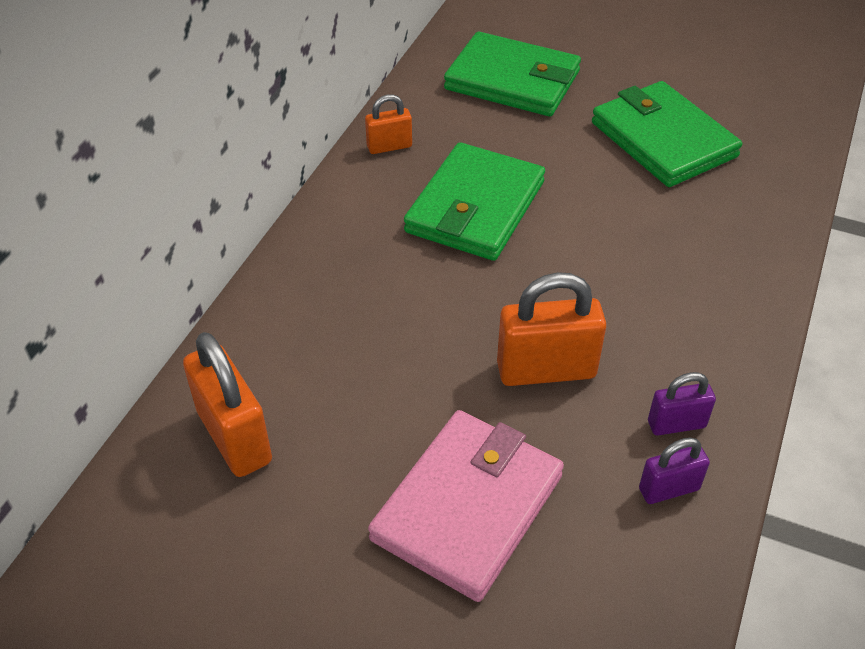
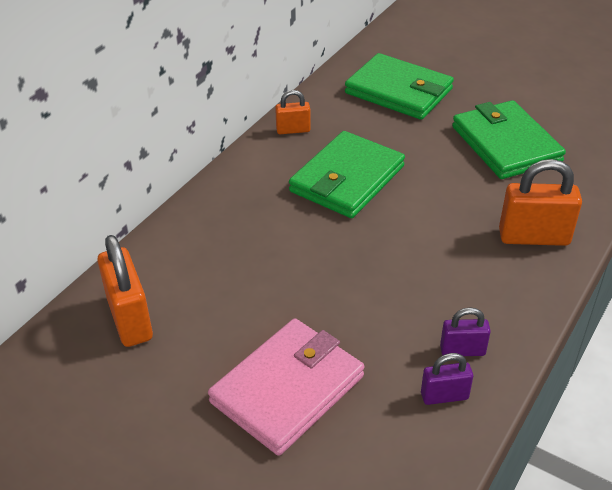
camera: 10 degrees right, 5 degrees down
orange padlock [497,272,606,386] -> orange padlock moved to [499,159,582,246]

